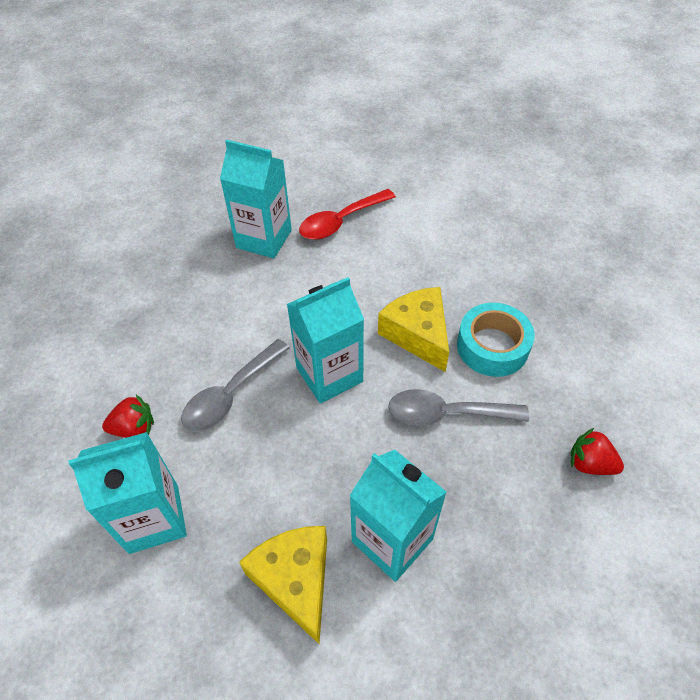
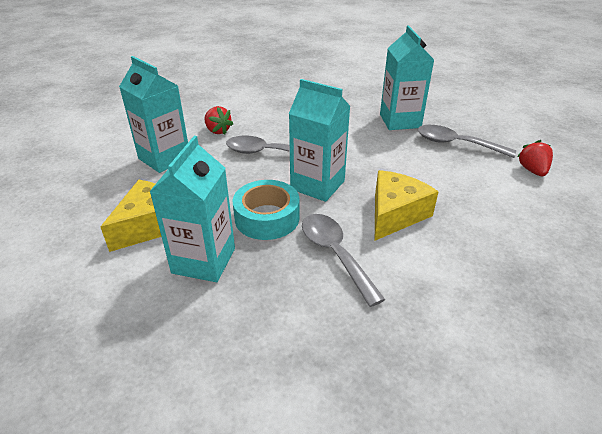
camera: 60 degrees right, 15 degrees down
red spoon [299,189,396,240] -> grey spoon [418,125,516,158]
turquoise tape [457,303,535,377] -> turquoise tape moved to [233,180,300,240]
red strawberry [570,428,624,475] -> red strawberry moved to [517,140,553,176]

